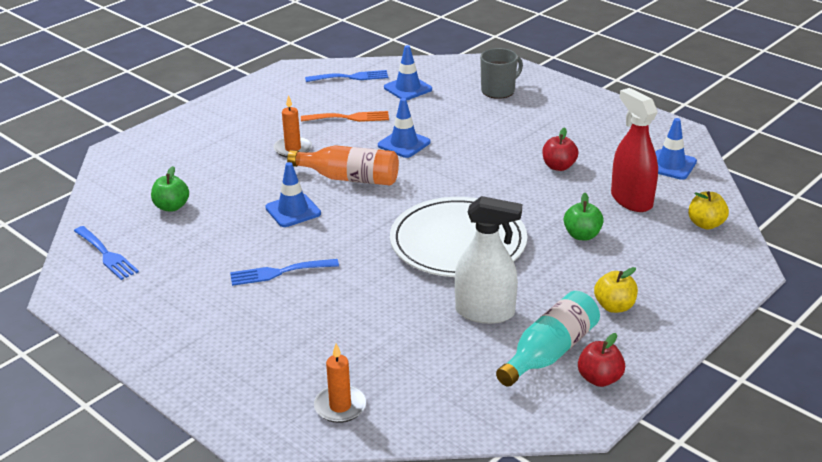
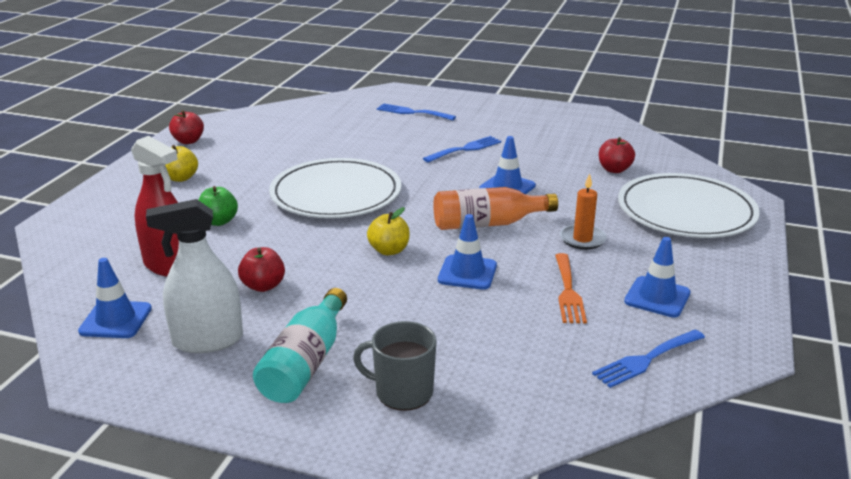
camera: 155 degrees right, 5 degrees down
blue fork [74,226,139,280] -> blue fork moved to [377,103,456,120]
green apple [151,166,189,212] -> red apple [599,137,635,173]
orange fork [301,111,389,122] -> orange fork turned 60 degrees counterclockwise [555,253,587,323]
orange candle [314,344,367,423] -> none
blue traffic cone [384,45,432,100] -> blue traffic cone moved to [624,237,690,318]
white spray bottle [455,196,522,324] -> white spray bottle moved to [146,199,243,353]
grey mug [480,48,523,99] -> grey mug turned 75 degrees clockwise [353,321,437,411]
turquoise bottle [496,291,600,387] -> turquoise bottle moved to [253,288,347,403]
yellow apple [688,191,729,230] -> yellow apple moved to [367,207,410,255]
none -> white plate [618,173,760,238]

